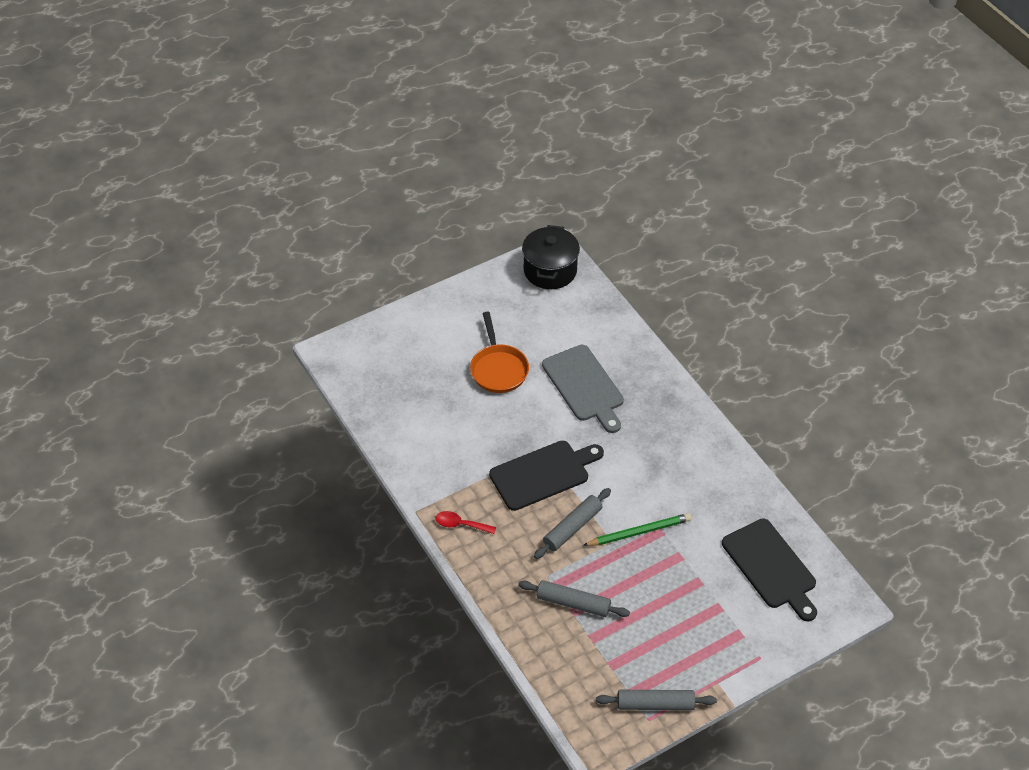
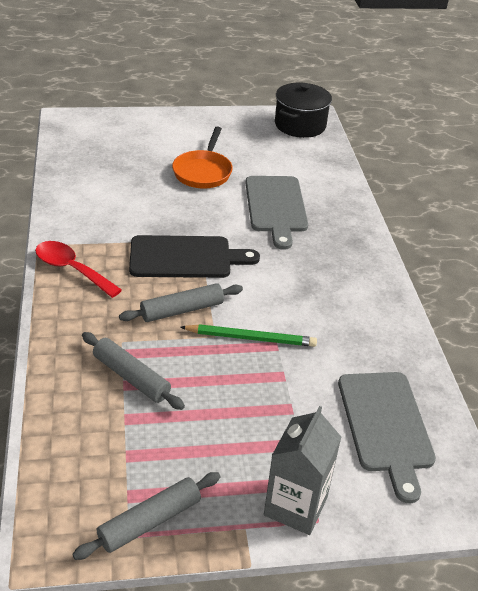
camera: 20 degrees right, 10 degrees down
red spoon [435,511,496,534] -> red spoon [35,241,122,298], size x1.55
grey rolling pin [596,690,717,710] -> grey rolling pin turned 60 degrees counterclockwise [72,472,220,560]
black cutting board [722,519,817,621] -> grey cutting board [338,372,436,503]
none -> grey carton [264,406,341,535]

